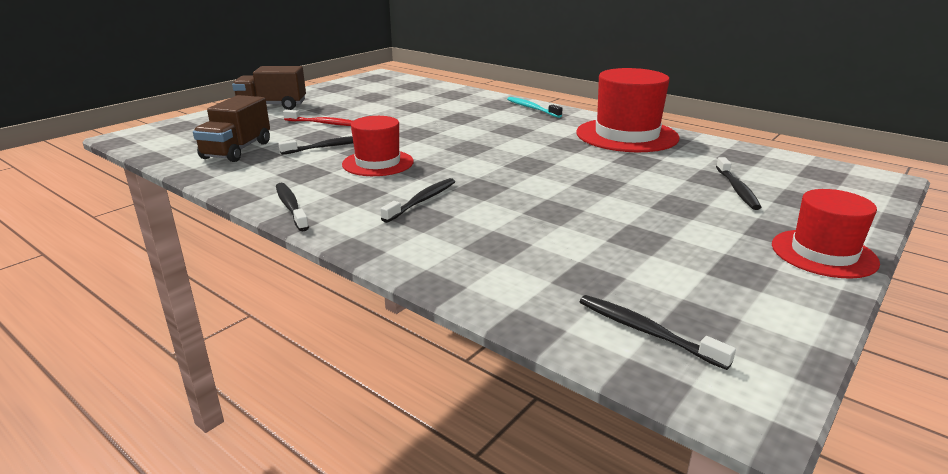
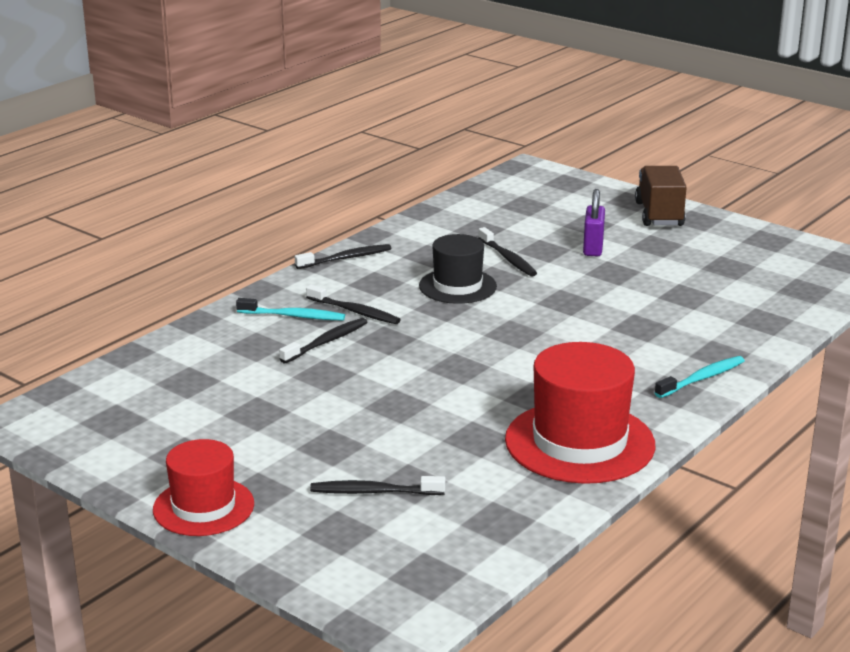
camera: 90 degrees right, 0 degrees up
brown truck [193,95,270,162] -> none
red toothbrush [283,110,352,126] -> purple padlock [583,189,605,257]
red hat [342,116,414,176] -> black hat [419,234,497,304]
black toothbrush [580,295,736,370] -> black toothbrush moved to [279,318,367,363]
none -> turquoise toothbrush [236,298,345,320]

